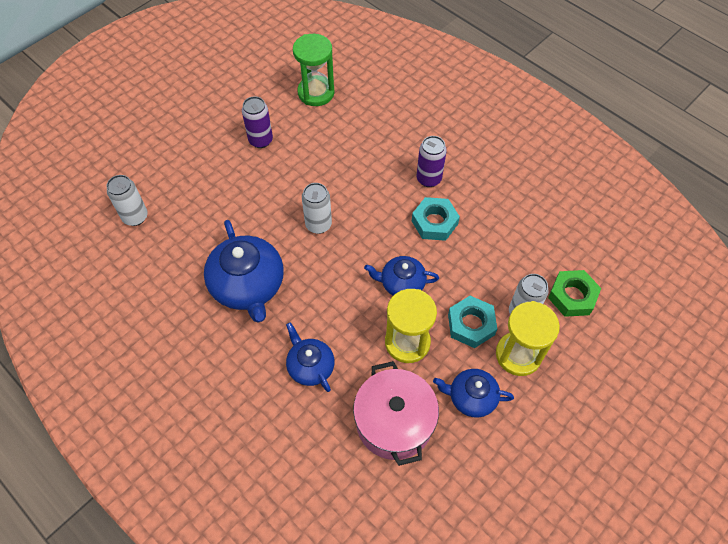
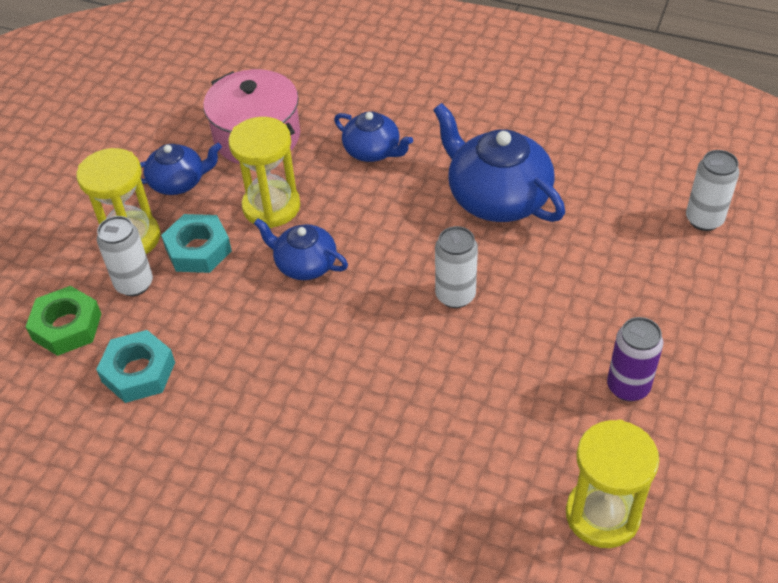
camera: 160 degrees right, 10 degrees down
green hourglass [293,34,334,106] -> yellow hourglass [566,420,659,548]
blue teapot [364,256,439,296] -> blue teapot turned 135 degrees counterclockwise [254,218,348,280]
turquoise nut [412,197,460,241] -> turquoise nut moved to [96,330,175,403]
purple can [417,136,447,187] -> none

